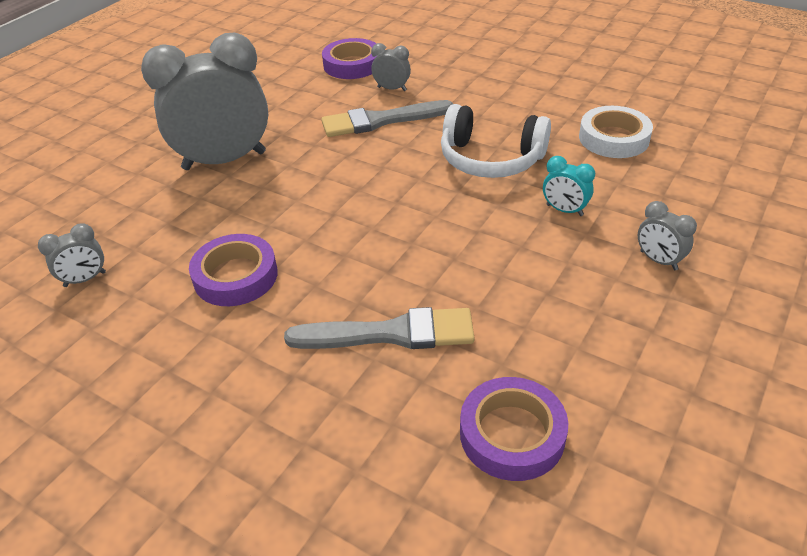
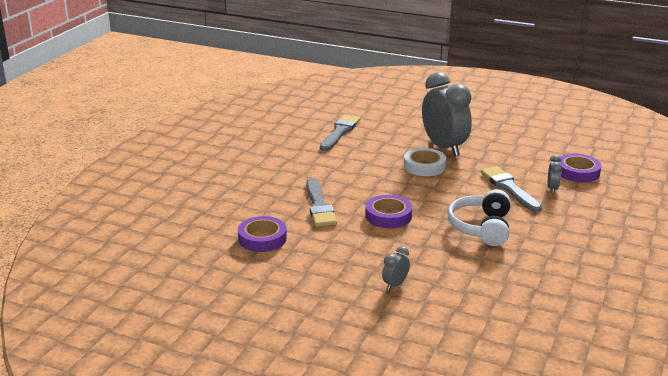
camera: 80 degrees right, 15 degrees down
grey clock [38,224,106,287] -> grey brush [320,114,361,151]
purple tape [189,234,278,306] -> purple tape moved to [365,195,412,228]
turquoise clock [543,156,595,216] -> none
white tape [579,106,653,158] -> white tape moved to [404,148,446,176]

